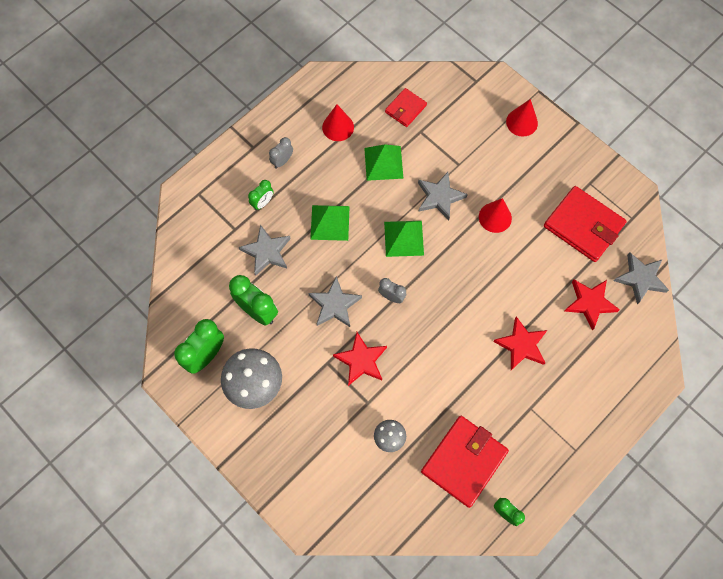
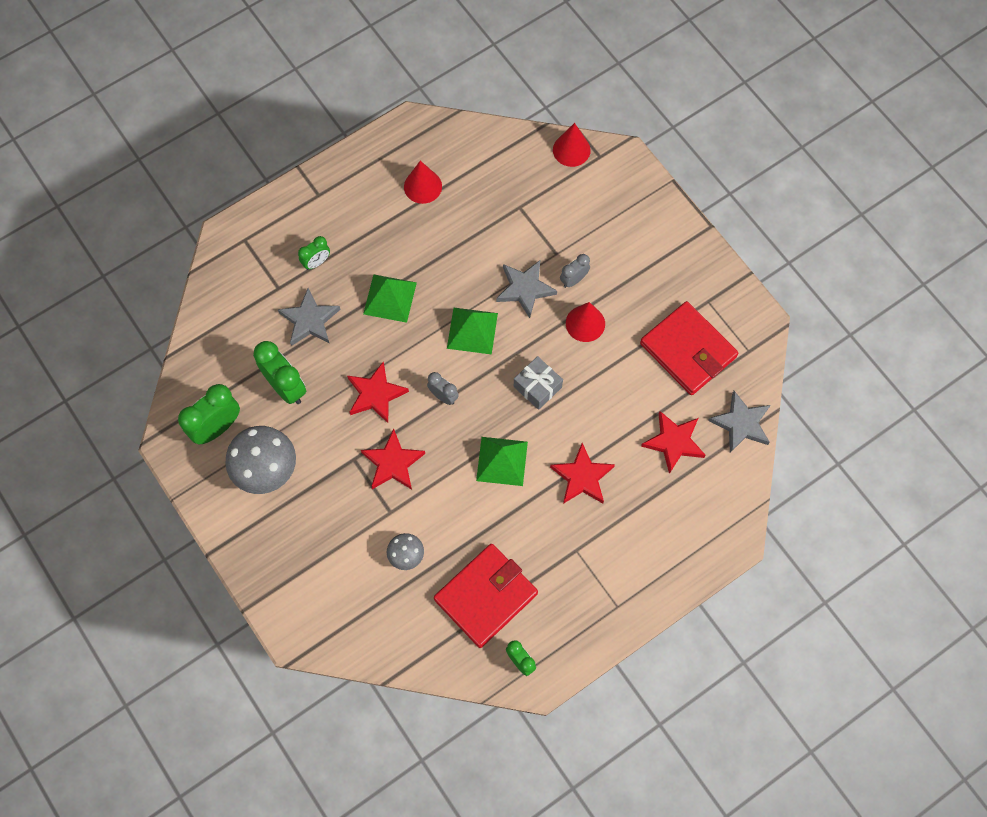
camera: 10 degrees right, 0 degrees up
grey clock [269,137,293,169] -> grey clock moved to [560,254,590,288]
grey star [308,276,362,327] -> red star [347,362,409,423]
green pyramid [364,144,404,181] -> green pyramid moved to [476,437,528,486]
red wallet [385,88,427,127] -> none
red cone [506,99,538,136] -> red cone moved to [553,123,591,167]
none -> grey gift [514,356,563,410]

